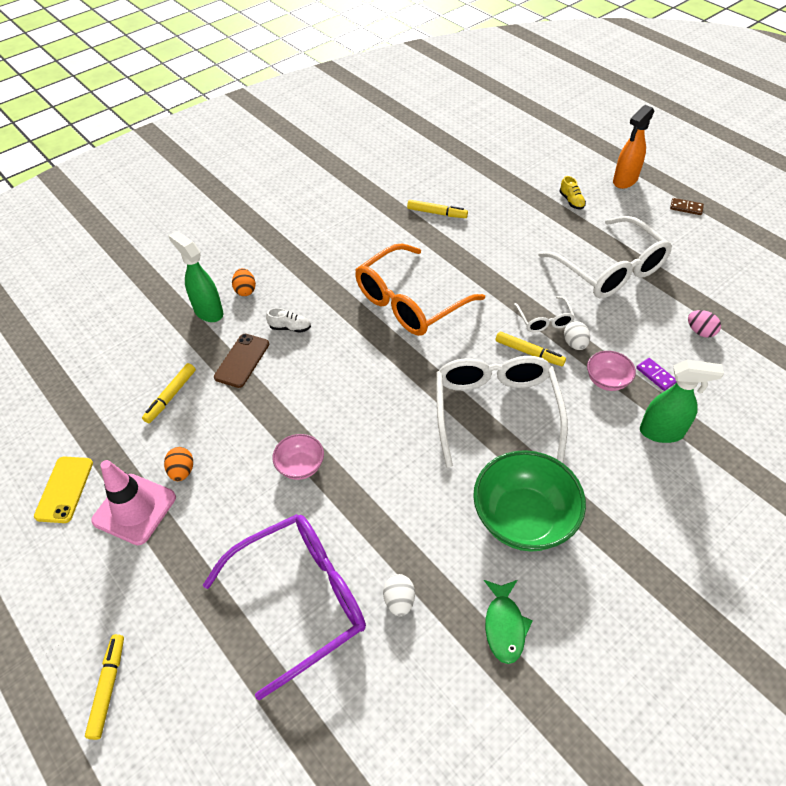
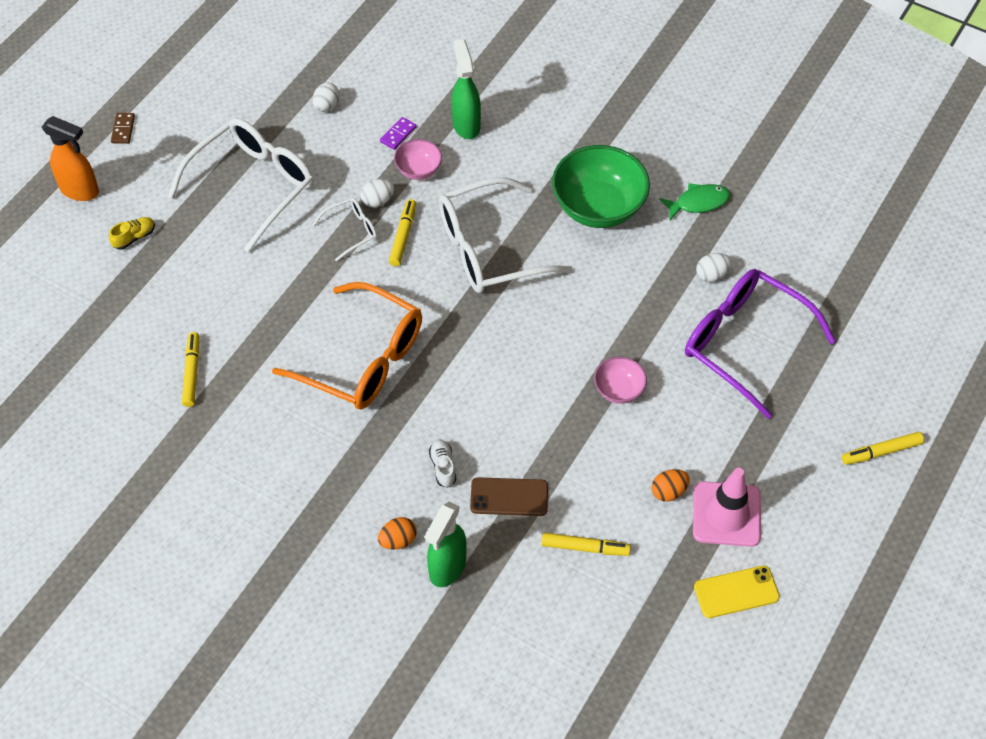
camera: 110 degrees left, 5 degrees up
pink egg [688,310,721,338] -> white egg [313,83,340,112]

